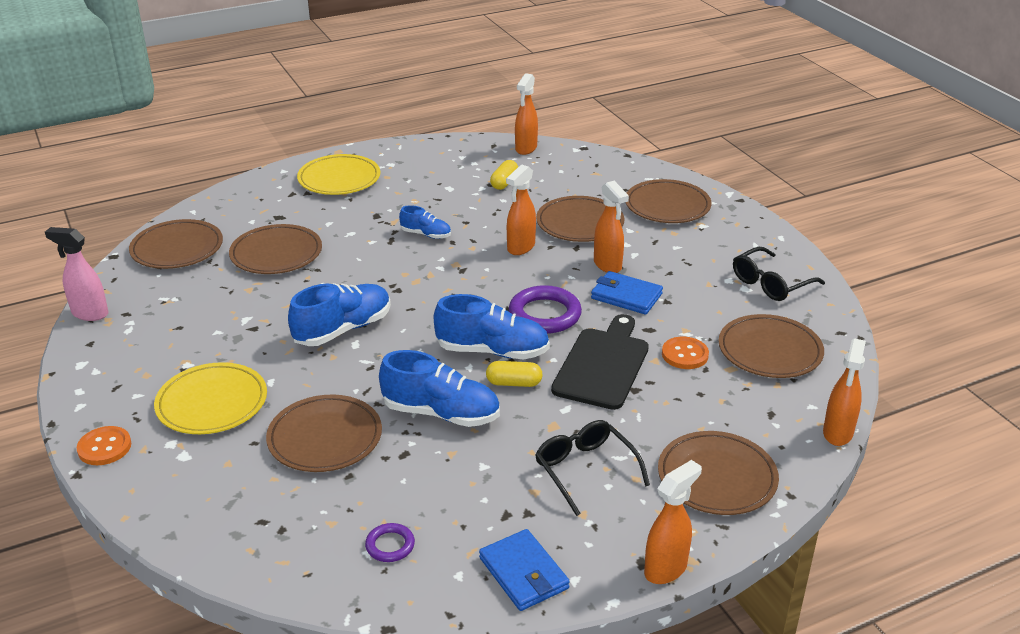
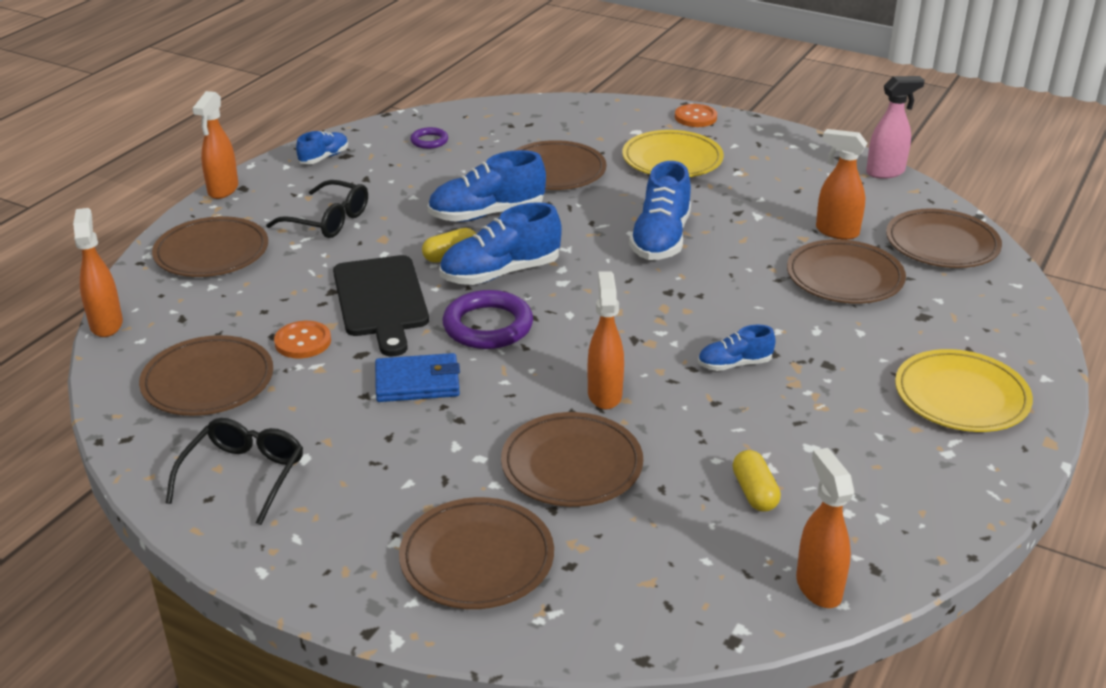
camera: 145 degrees right, 0 degrees up
blue wallet [479,529,570,611] -> blue shoe [296,131,348,164]
orange spray bottle [594,181,629,273] -> orange spray bottle moved to [816,129,867,240]

